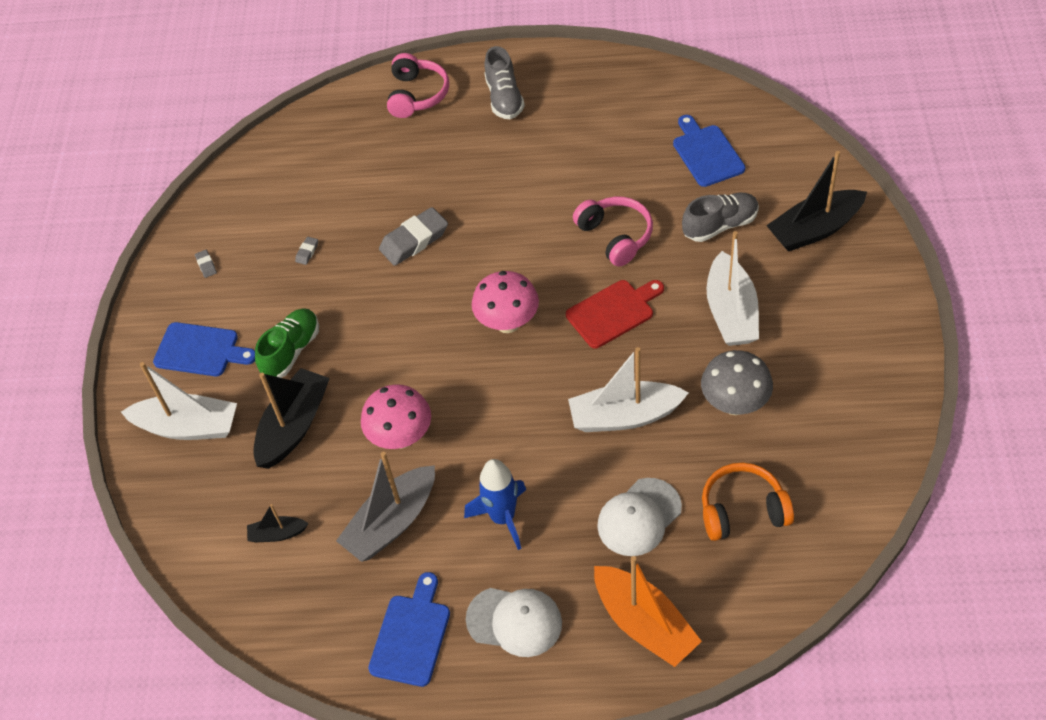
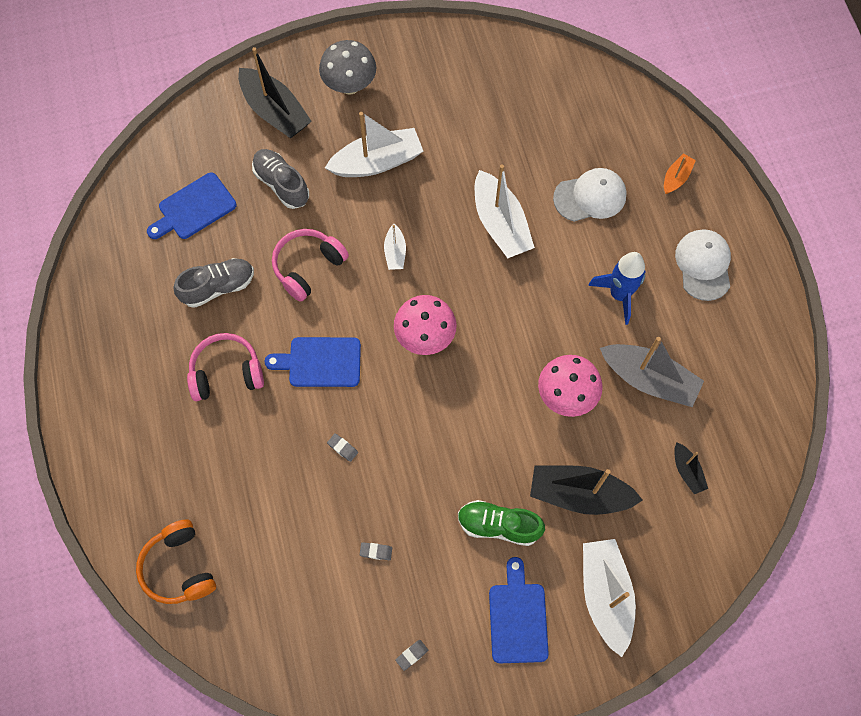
camera: 110 degrees left, 15 degrees up
blue cutting board [368,572,450,687] -> blue cutting board moved to [265,337,361,387]
grey eraser [379,207,448,266] -> grey eraser [327,433,358,462], size x0.44
pink headphones [387,53,449,118] -> pink headphones moved to [187,333,264,401]
grey shoe [484,46,525,119] -> grey shoe moved to [174,258,254,308]
red cutting board [566,280,664,348] -> white boat [384,224,406,270]
orange boat [594,556,702,667] -> orange boat [664,153,696,194], size x0.50
white cap [597,478,682,556] -> white cap turned 45 degrees counterclockwise [553,168,627,222]
grey mushroom [701,350,773,415] -> grey mushroom moved to [319,40,377,95]
orange headphones [702,463,794,541] -> orange headphones moved to [136,519,216,604]

